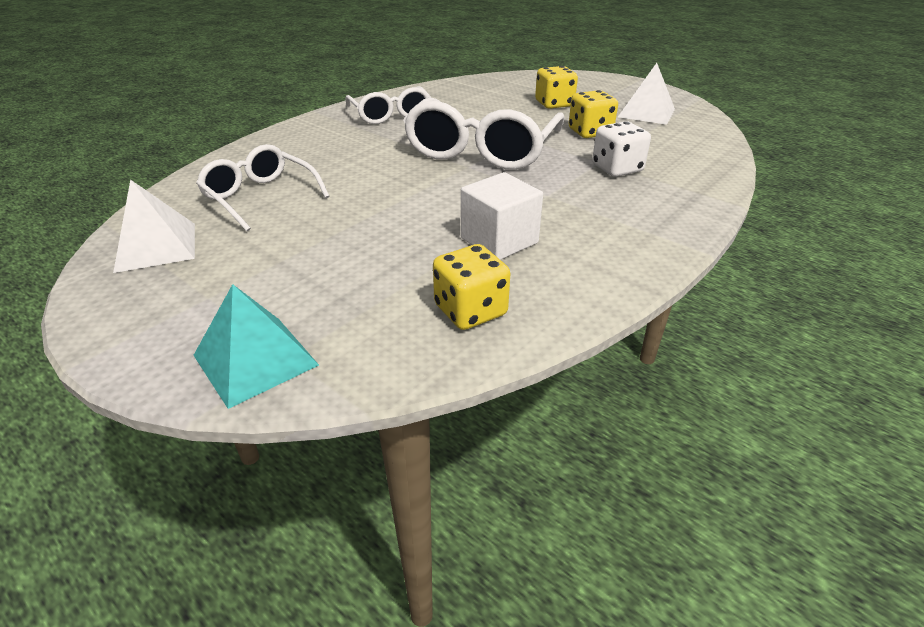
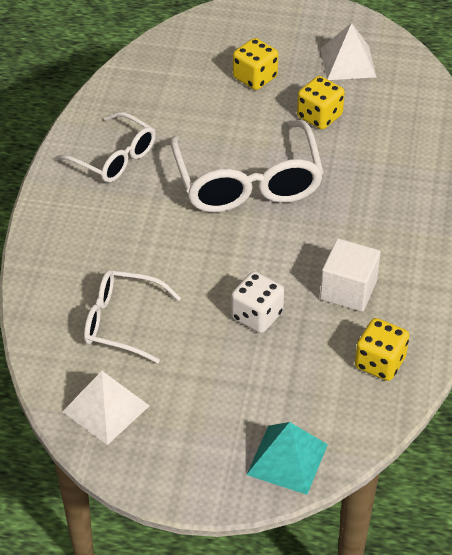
camera: 30 degrees left, 10 degrees up
white dice [592,121,651,177] -> white dice moved to [231,271,284,333]

